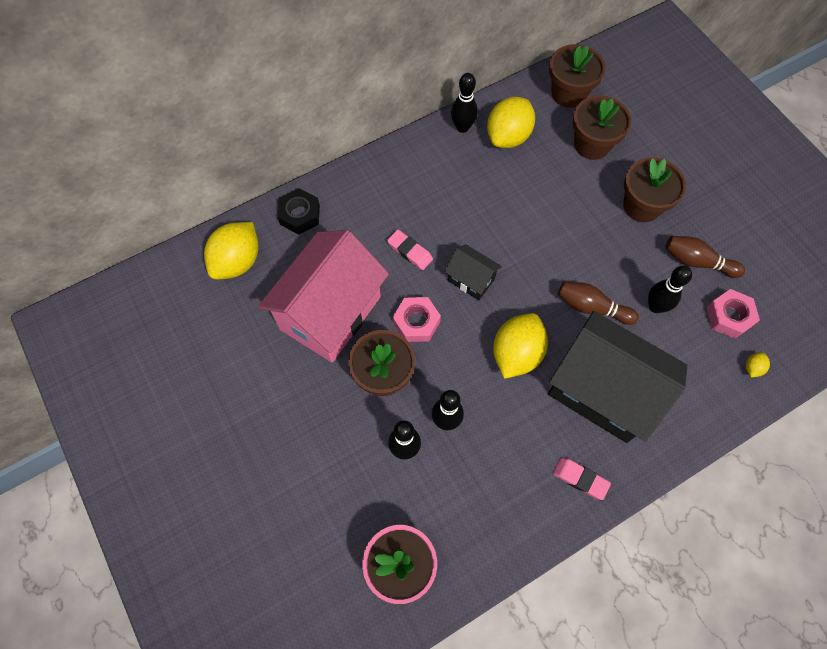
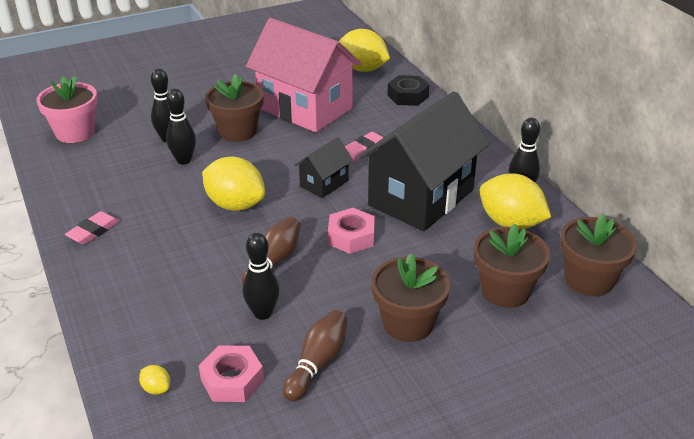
camera: 95 degrees right, 30 degrees down
pink nut [393,297,441,342] -> pink nut moved to [328,208,375,254]
black house [548,311,688,443] -> black house moved to [358,91,490,231]

